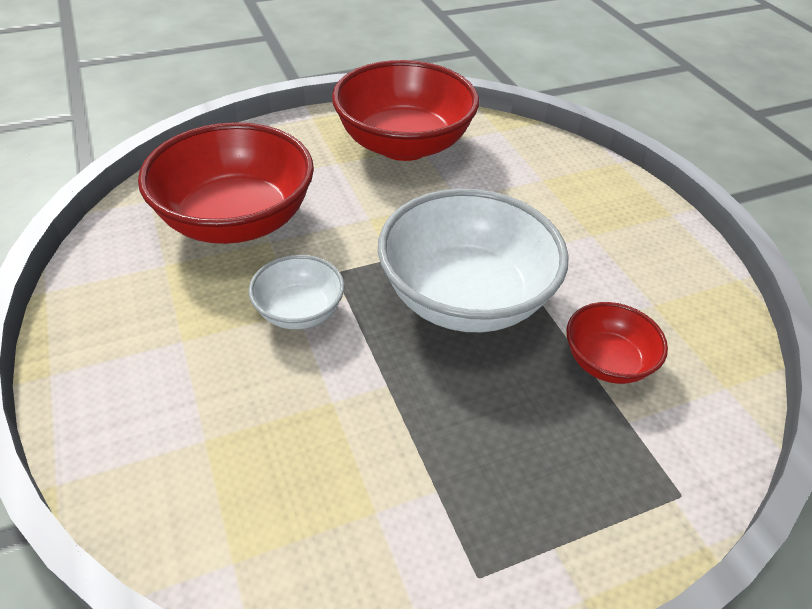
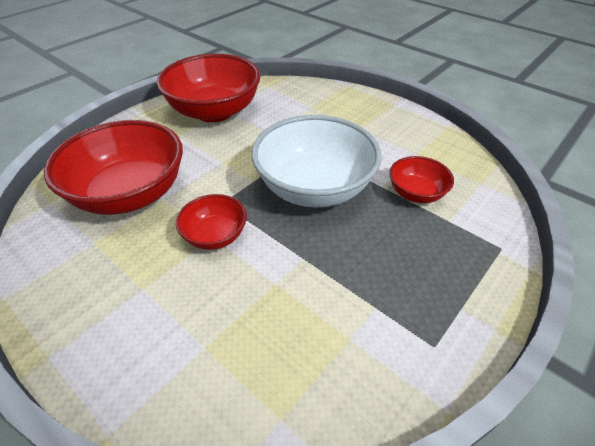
camera: 25 degrees left, 0 degrees up
white bowl [249,255,345,329] -> red bowl [176,194,247,250]

